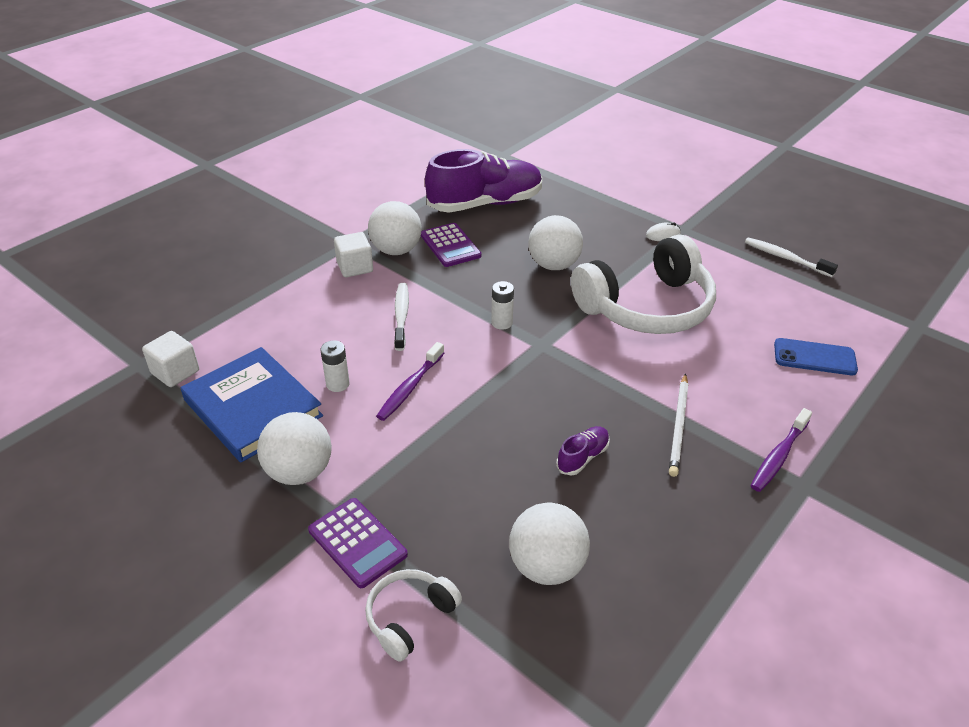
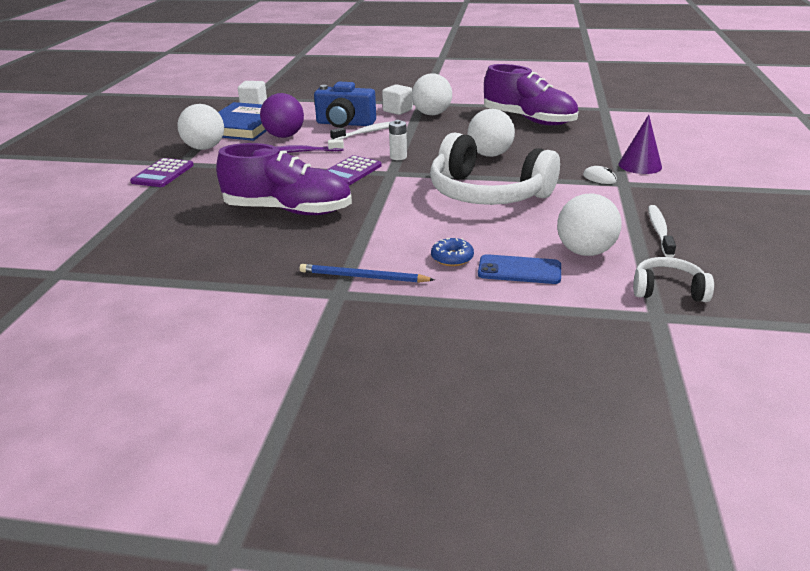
camera: 60 degrees right, 10 degrees down
white battery [320,340,350,392] -> purple ball [260,93,304,138]
white headphones [365,569,462,662] -> white headphones moved to [633,257,714,302]
purple calculator [421,223,481,267] -> purple calculator moved to [327,155,382,185]
white ball [509,502,590,585] -> white ball moved to [557,193,622,256]
purple shoe [556,426,610,476] -> purple shoe [216,143,352,215], size x2.40
white pencil [669,373,688,477] -> none
purple toothbrush [750,408,812,492] -> blue pencil [300,264,435,283]
blue phone [774,338,858,375] -> blue phone turned 60 degrees counterclockwise [478,254,561,284]
none -> blue camera [314,82,376,128]
none -> blue donut [431,238,474,266]
none -> purple cone [618,115,662,174]

